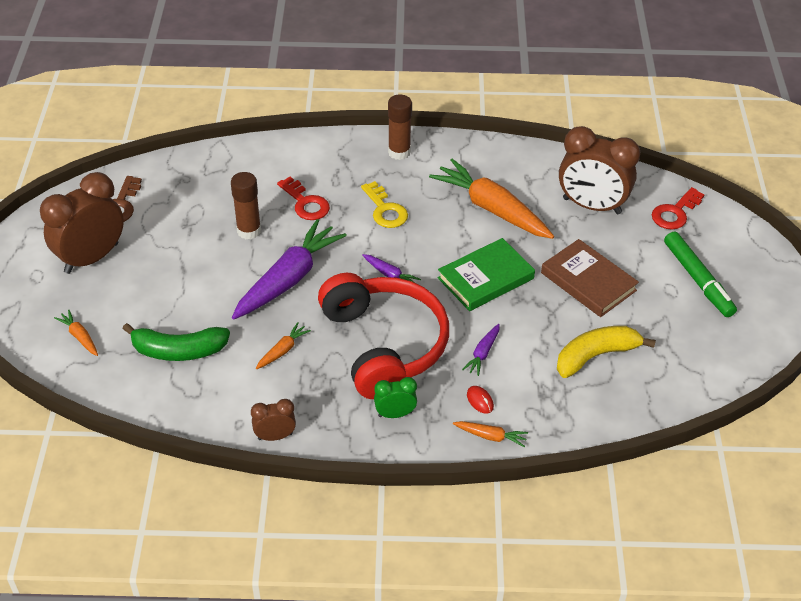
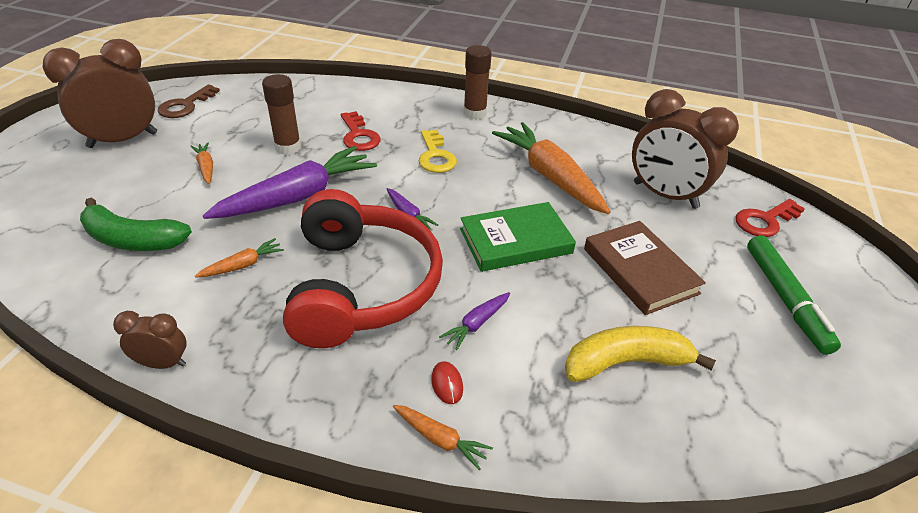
camera: 15 degrees right, 5 degrees down
orange carrot [54,310,98,356] -> orange carrot moved to [190,142,213,184]
green clock [374,377,417,418] -> none

